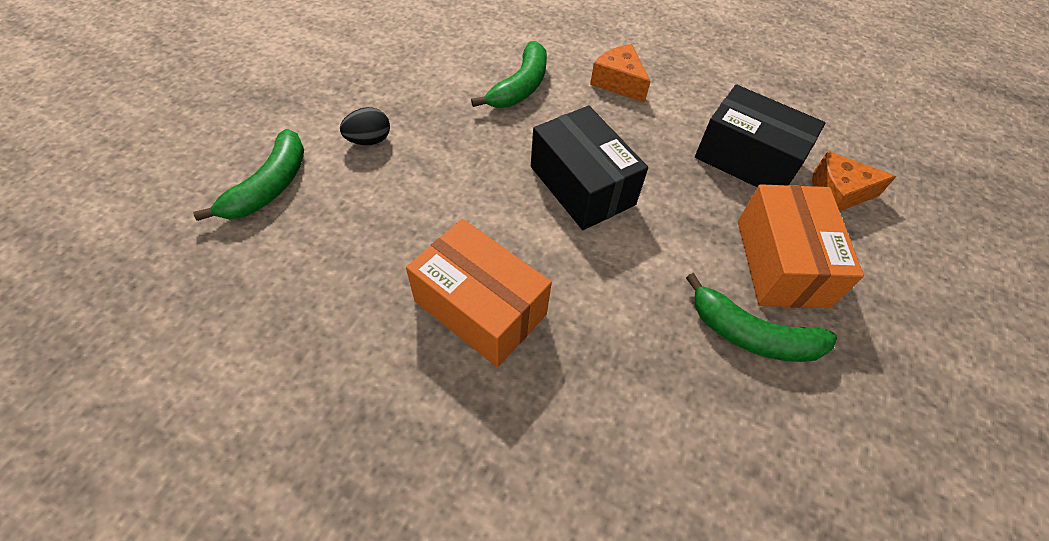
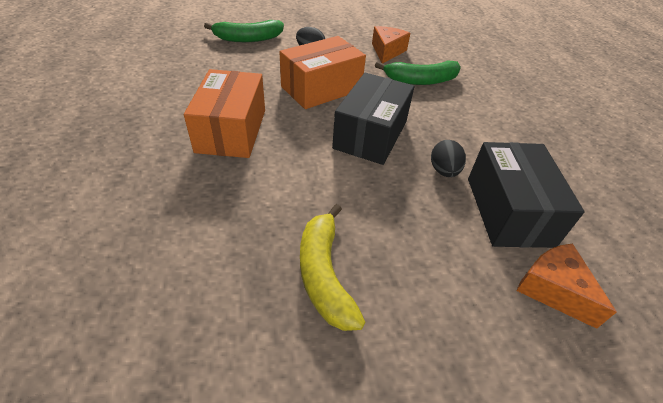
camera: 55 degrees right, 10 degrees down
orange cheese [590,44,651,103] -> orange cheese moved to [372,26,410,64]
green banana [686,273,837,362] -> yellow banana [300,204,365,331]
orange box [738,184,864,308] -> orange box moved to [280,36,366,109]
none -> black egg [431,140,466,177]

